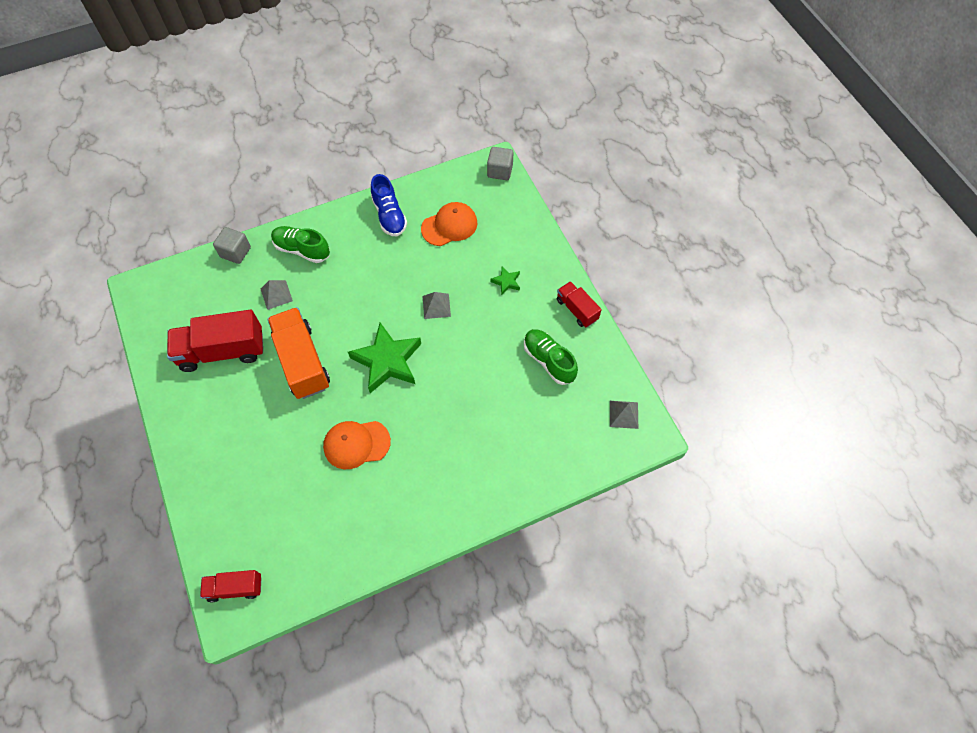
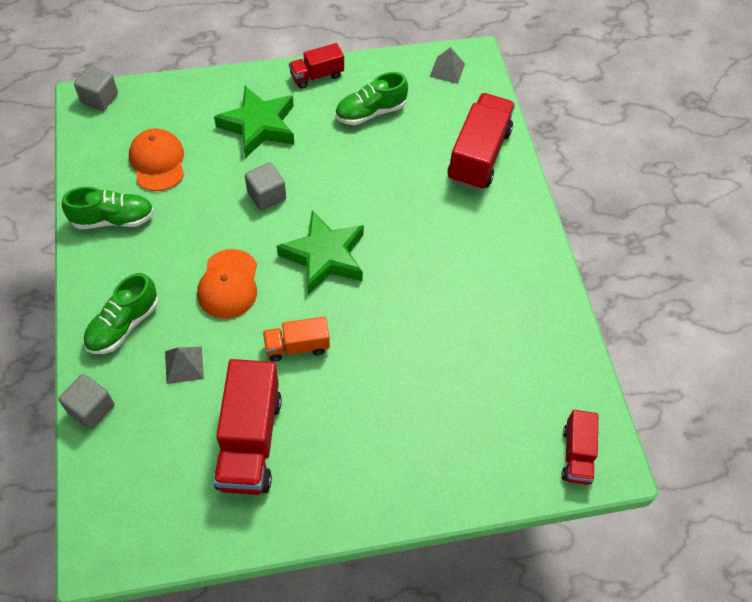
camera: 80 degrees left, 5 degrees down
orange truck [267,307,330,399] -> orange truck [263,317,330,362], size x0.56
orange cap [323,421,391,469] -> orange cap moved to [197,249,257,319]
blue shoe [371,174,407,236] -> green shoe [62,187,154,229]
grey pyramid [422,292,451,319] -> grey cube [245,162,286,211]
green star [490,267,520,295] -> green star [214,86,294,158], size x2.24
none -> red truck [448,93,515,190]

